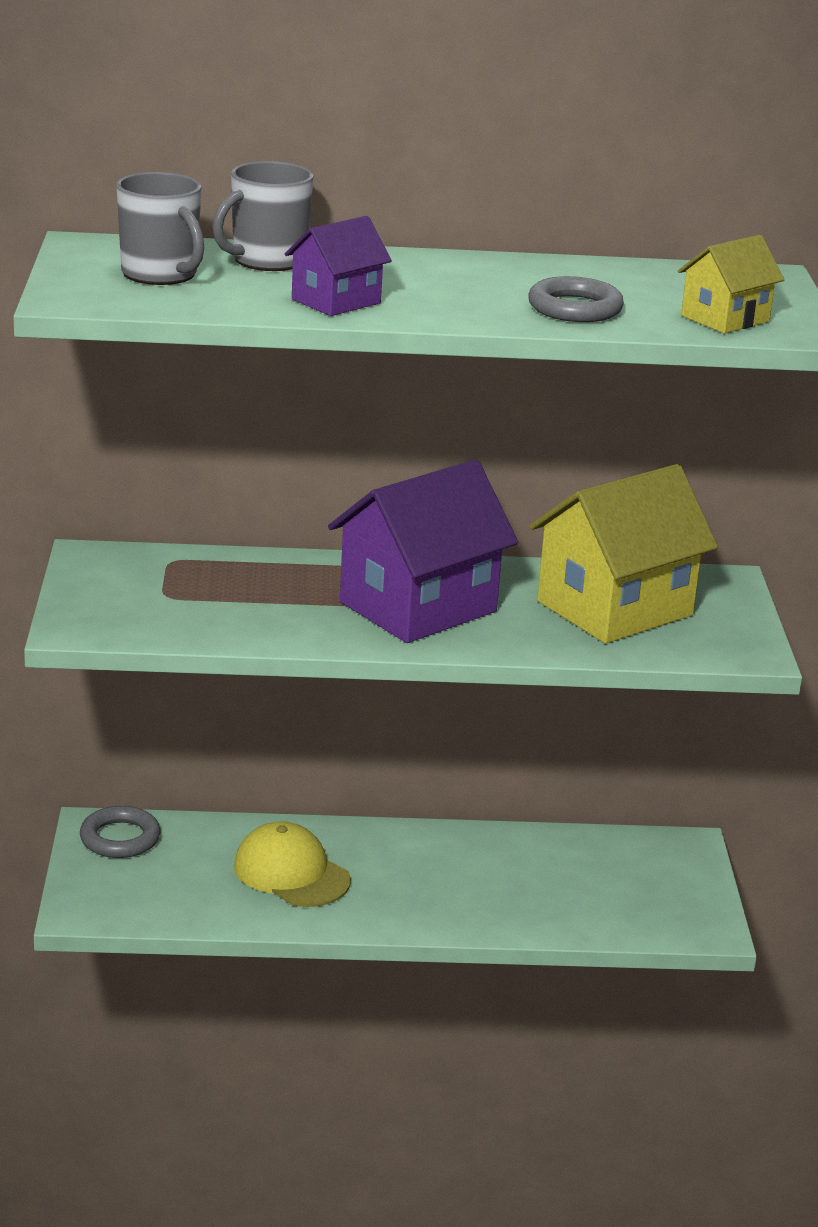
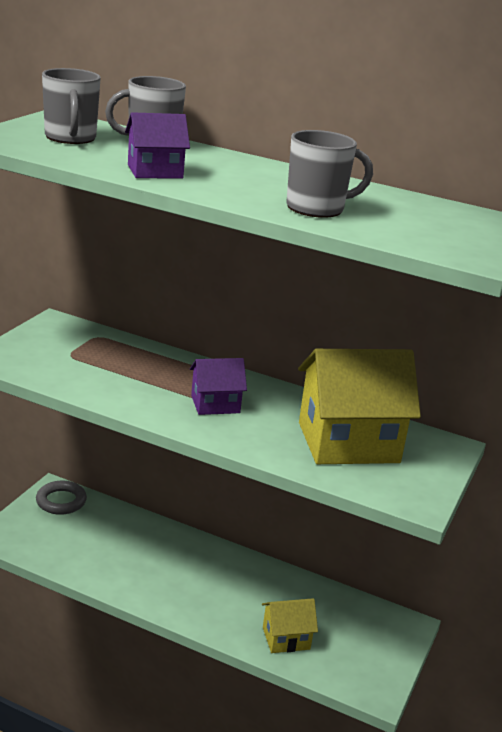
camera: 25 degrees right, 0 degrees up
yellow cap [234,821,351,907] -> none
purple house [328,460,518,643] -> purple house [190,358,247,415], size x0.51
grey ring [528,276,624,322] -> grey mug [286,130,373,218]
yellow house [678,235,784,334] -> yellow house moved to [262,598,318,653]

